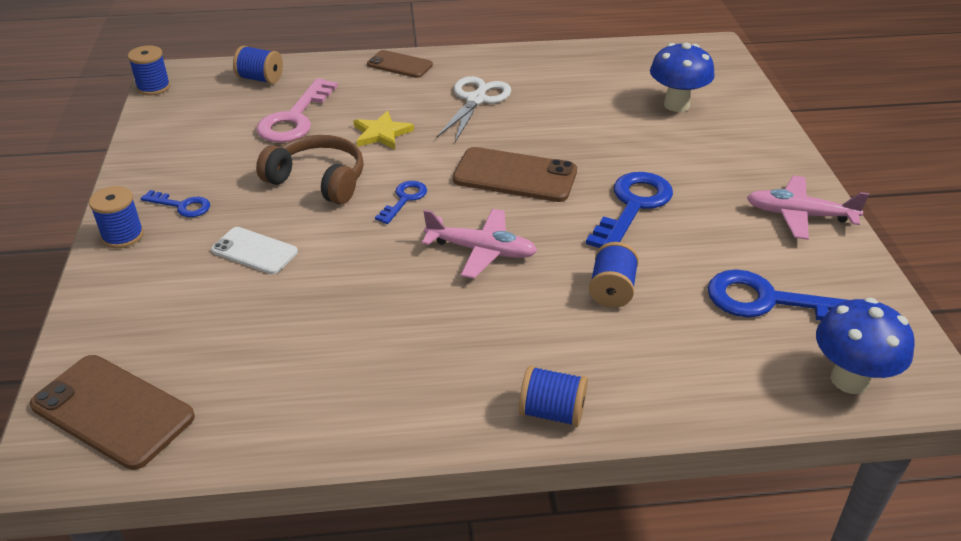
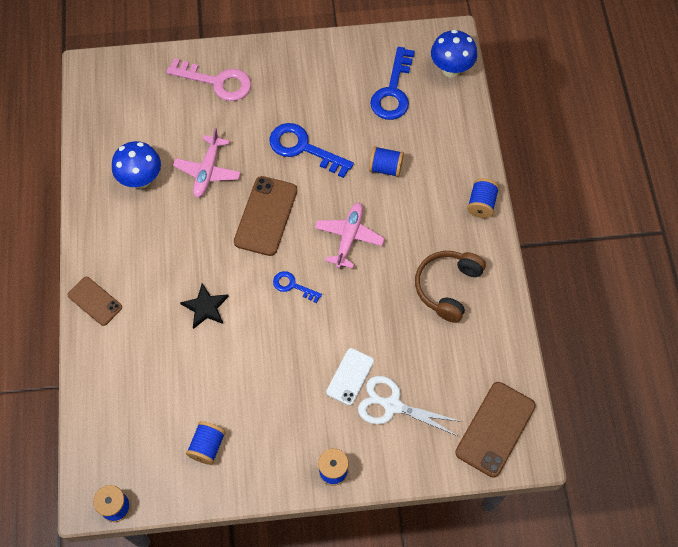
camera: 90 degrees left, 25 degrees up
blue key [141,190,210,217] -> none
blue spool [233,46,283,84] -> blue spool moved to [186,421,226,465]
brown headphones [256,135,364,205] -> brown headphones moved to [415,251,486,323]
pink key [257,78,338,143] -> pink key moved to [166,58,251,101]
yellow star [353,111,414,149] -> black star [180,283,229,329]
brown phone [367,50,433,78] -> brown phone turned 75 degrees counterclockwise [68,277,122,326]
white scissors [437,76,511,142] -> white scissors moved to [358,376,463,436]
blue mushroom [650,43,715,112] -> blue mushroom moved to [112,141,161,189]
pink plane [747,176,869,240] -> pink plane moved to [173,128,241,198]

